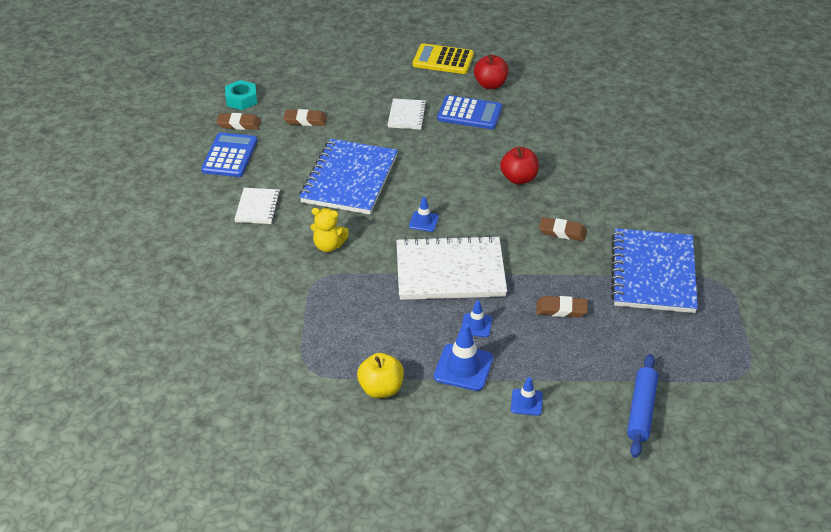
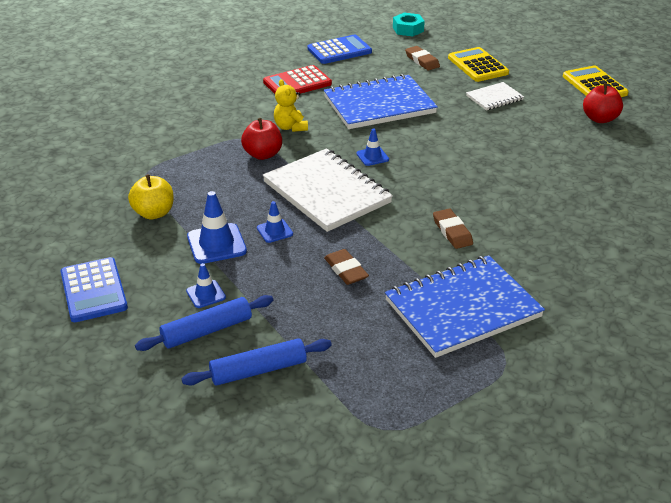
camera: 55 degrees right, 5 degrees down
brown eraser [216,113,261,130] -> none
white notebook [234,188,281,224] -> red calculator [263,65,332,94]
blue calculator [437,95,502,129] -> blue calculator moved to [61,257,128,322]
red apple [500,147,539,184] -> red apple moved to [241,118,282,160]
none -> blue rolling pin [135,295,273,351]
none -> yellow calculator [448,47,509,82]

